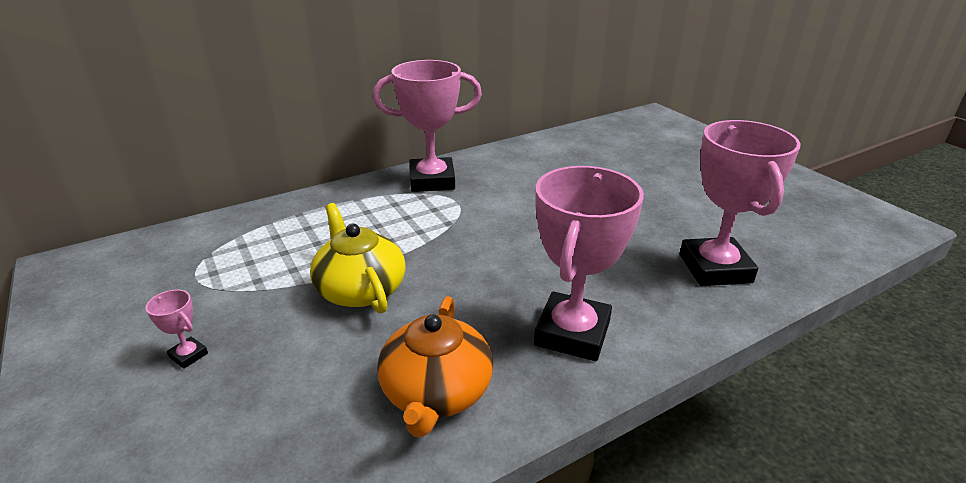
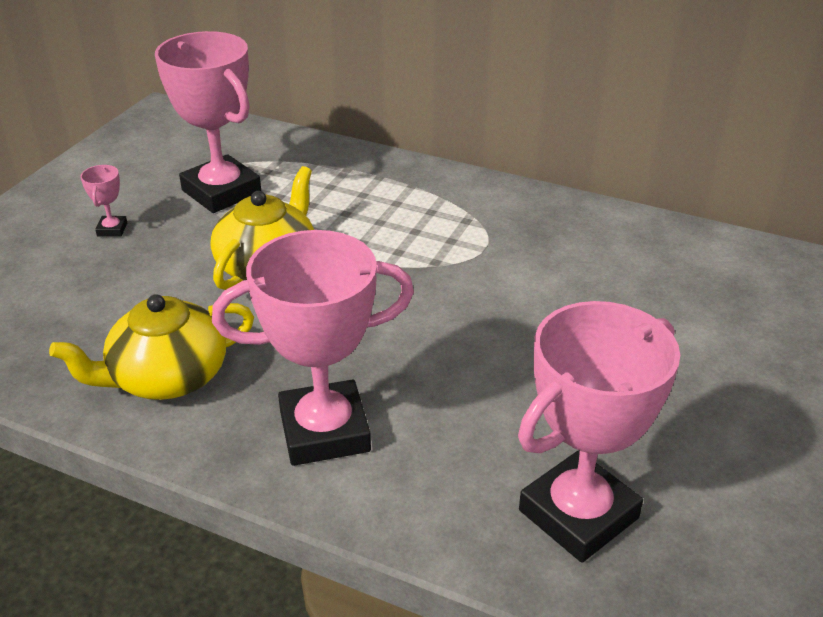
camera: 55 degrees right, 5 degrees up
pink trophy [373,60,482,192] -> pink trophy moved to [155,31,261,213]
orange teapot [377,296,493,438] -> yellow teapot [49,294,254,400]

